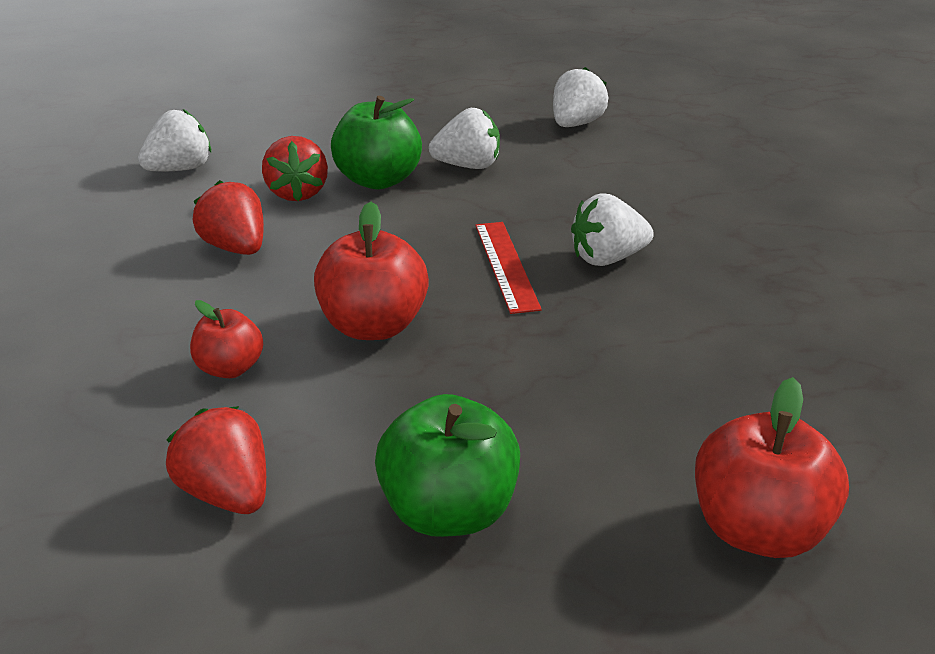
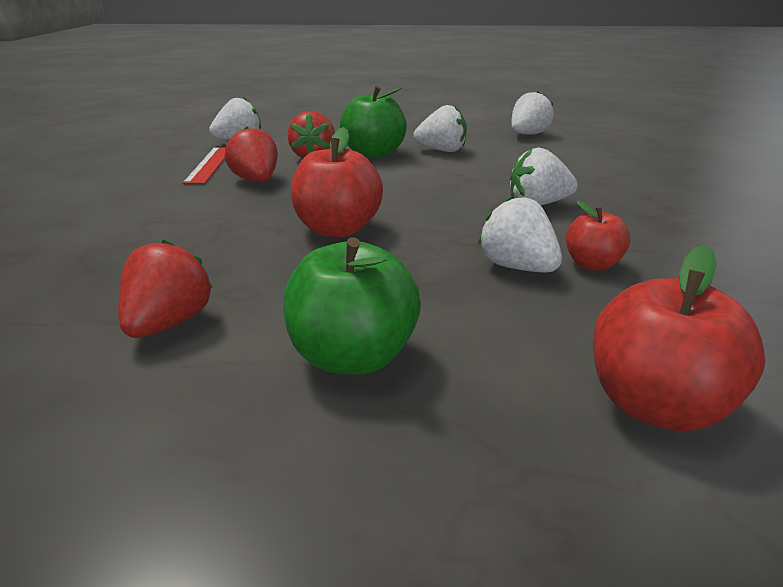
camera: 10 degrees right, 5 degrees down
red strawberry [166,406,266,514] -> red strawberry turned 45 degrees clockwise [118,239,213,338]
red apple [190,300,263,378] -> red apple moved to [566,201,630,271]
red ruler [475,222,542,314] -> red ruler moved to [183,147,225,184]
none -> white strawberry [478,196,562,272]

